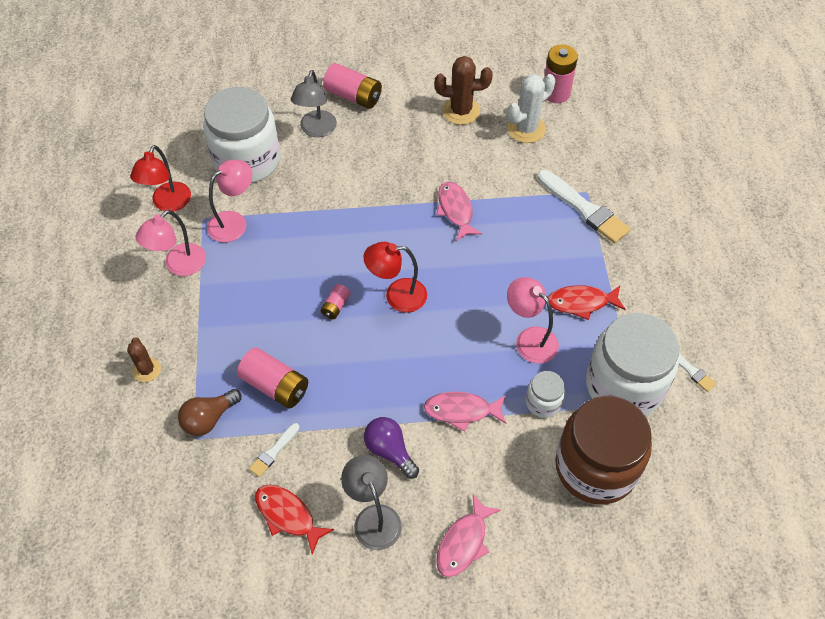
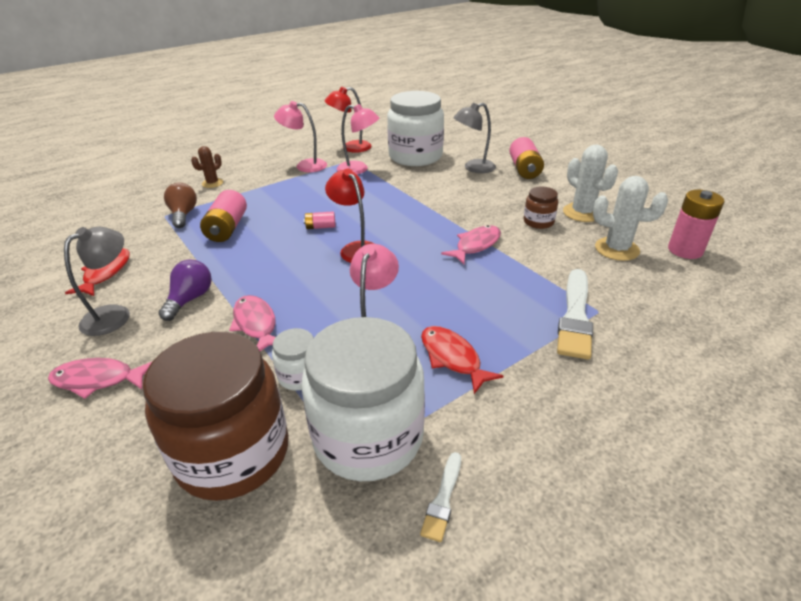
camera: 60 degrees right, 20 degrees down
brown light bulb [178,389,242,436] -> brown light bulb turned 60 degrees clockwise [164,183,197,228]
white brush [249,423,300,477] -> none
brown cactus [435,56,493,125] -> white cactus [563,145,618,222]
none -> brown jar [524,187,558,229]

